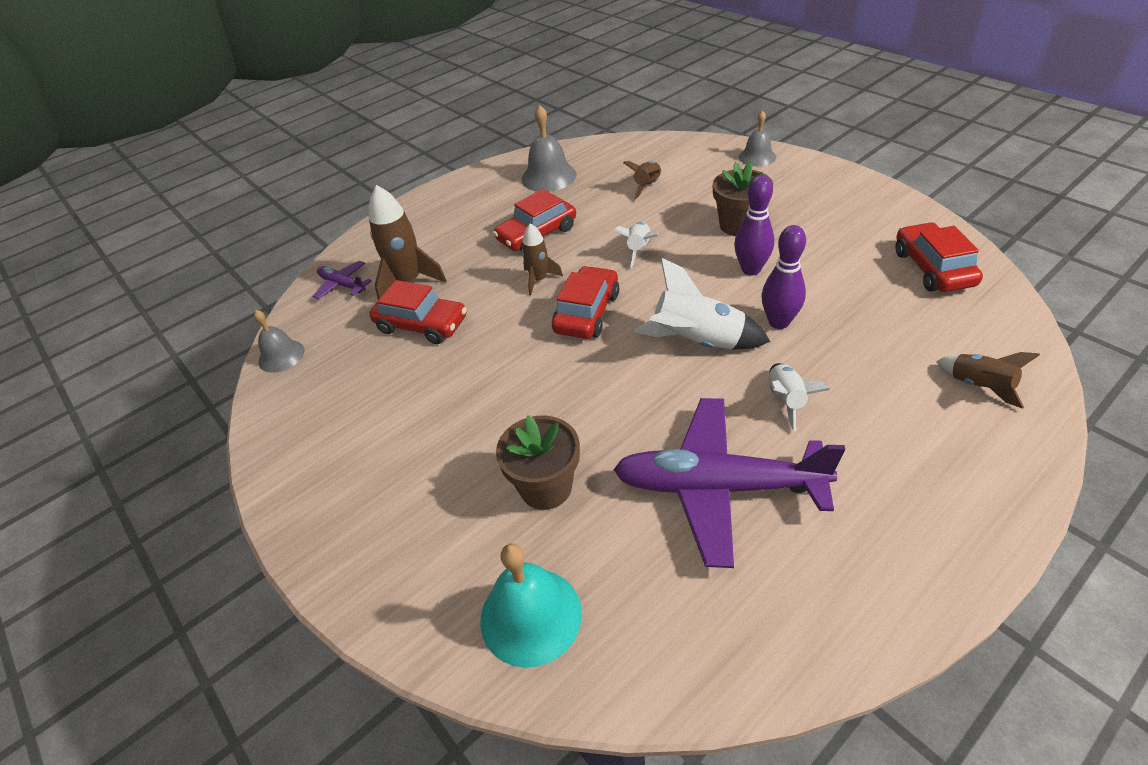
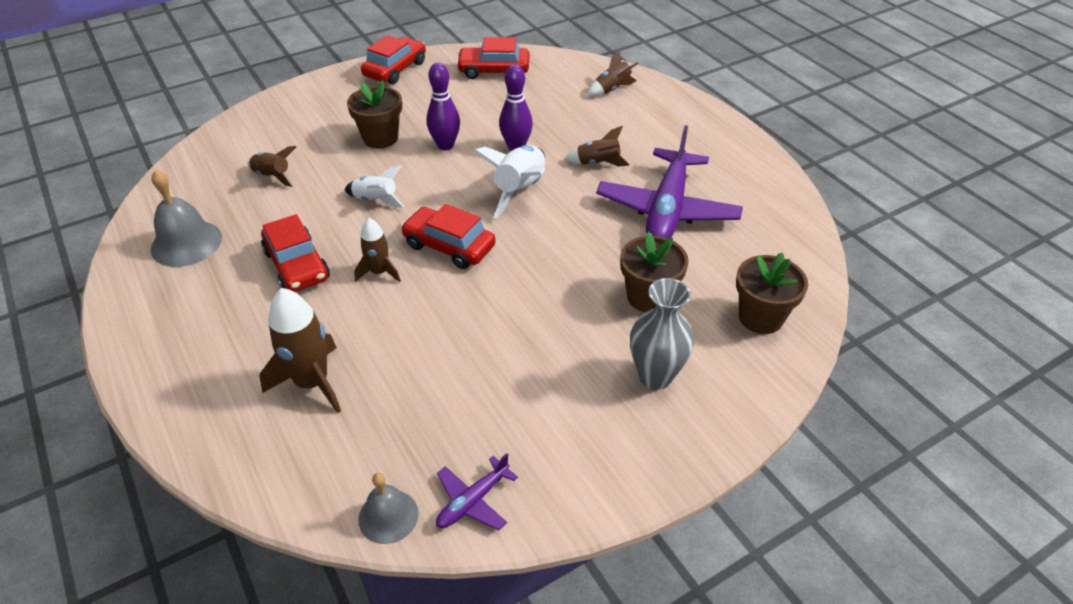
camera: 85 degrees left, 0 degrees up
purple plane [313,261,372,299] -> purple plane moved to [436,453,518,530]
red car [369,280,467,344] -> red car moved to [361,35,426,84]
turquoise bell [480,544,582,668] -> brown flower pot [736,253,808,334]
grey bell [739,110,776,167] -> none
white rocket [769,363,830,431] -> brown rocket [565,126,630,167]
none -> grey vase [630,278,694,390]

